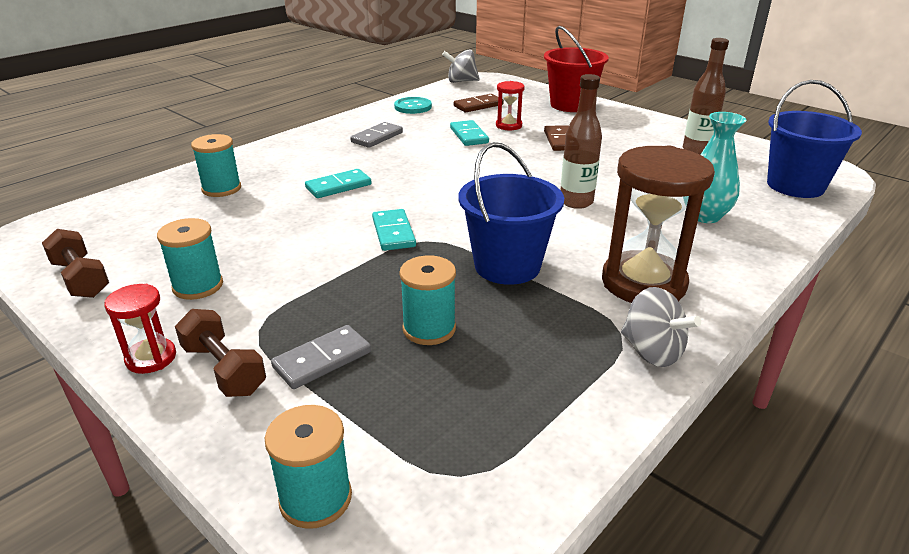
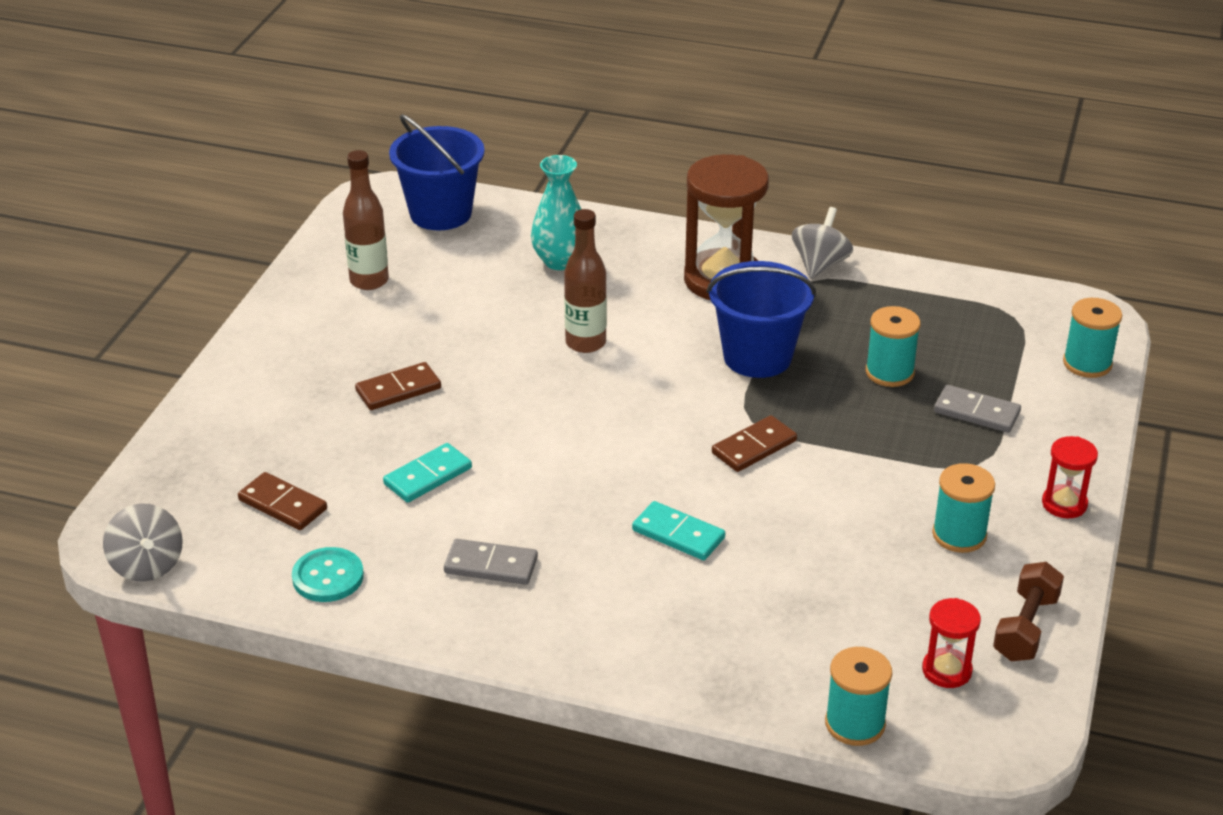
camera: 115 degrees left, 5 degrees up
brown dumbbell [175,309,266,397] -> none
turquoise spool [191,134,241,197] -> turquoise spool moved to [825,647,892,746]
turquoise domino [372,209,416,251] -> brown domino [712,415,797,472]
red hourglass [496,81,525,130] -> red hourglass moved to [922,598,981,688]
red bucket [544,26,609,112] -> none

